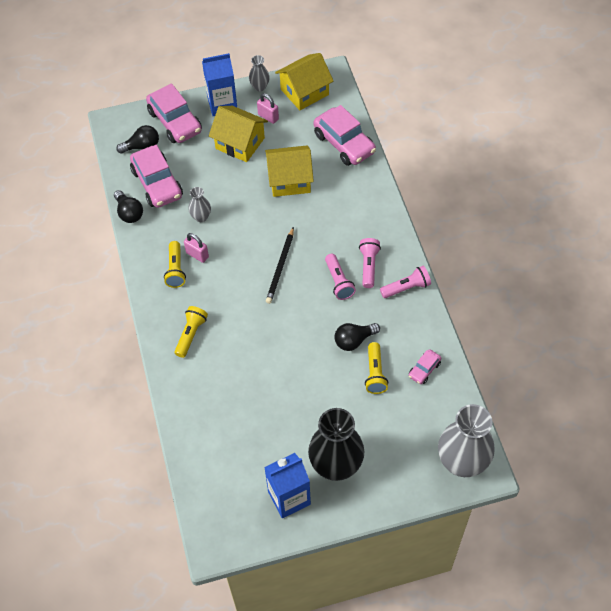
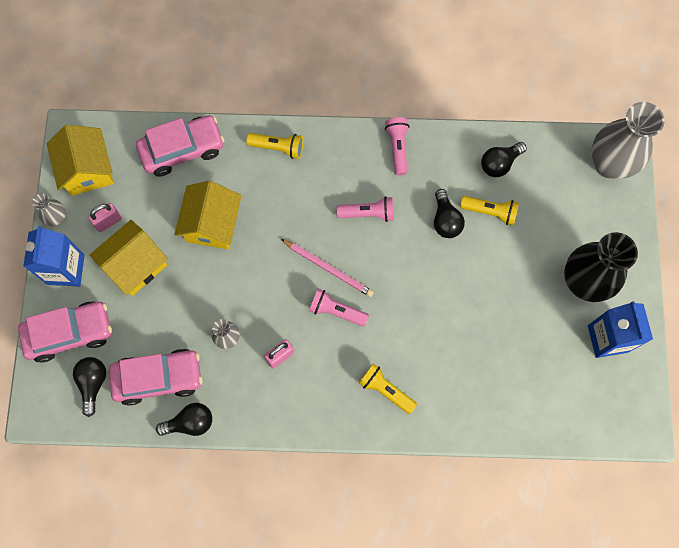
camera: 75 degrees left, 15 degrees up
yellow flashlight [164,241,186,288] -> yellow flashlight moved to [246,133,303,159]
black pencil [266,227,294,304] -> pink pencil [281,239,374,297]
pink flashlight [359,238,381,288] -> pink flashlight moved to [309,289,369,327]
pink car [409,349,441,384] -> black light bulb [481,142,527,177]

